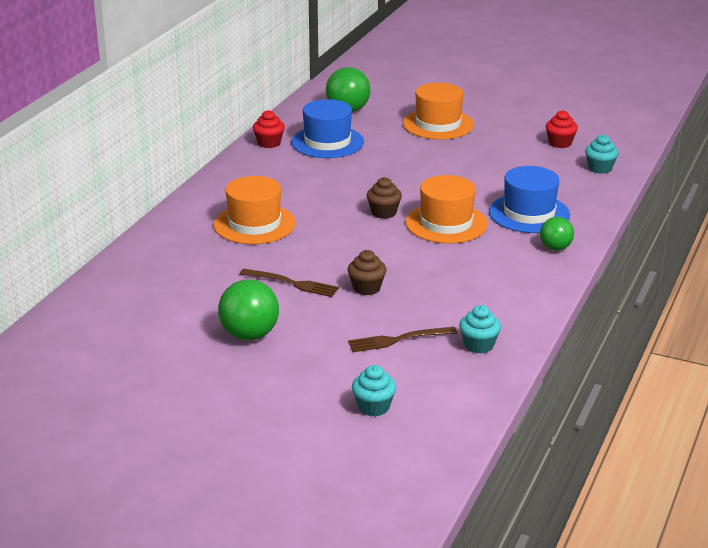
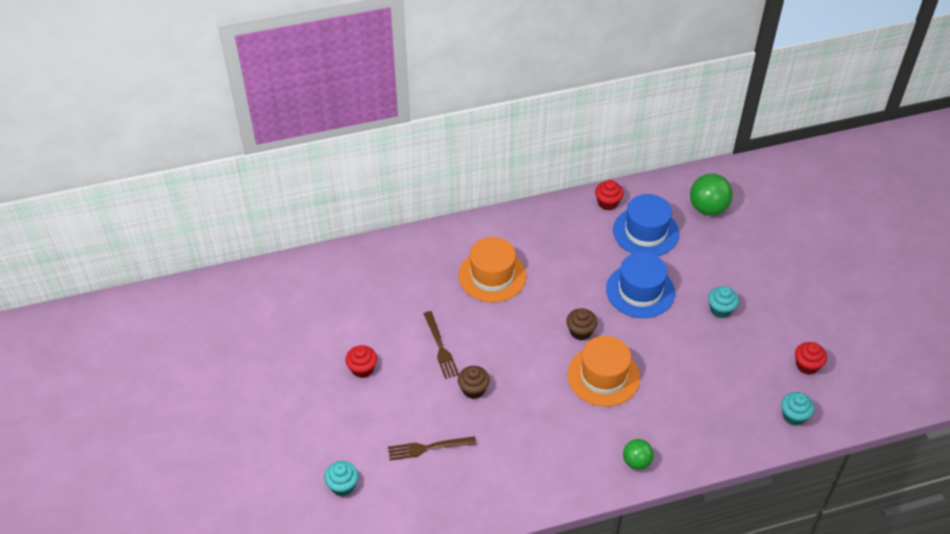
camera: 50 degrees right, 20 degrees up
green ball [218,279,279,340] -> red cupcake [345,345,377,378]
brown fork [348,327,457,352] -> brown fork turned 45 degrees counterclockwise [388,436,476,461]
orange hat [403,83,474,140] -> none
turquoise cupcake [459,305,501,354] -> turquoise cupcake moved to [708,286,739,318]
blue hat [489,166,570,233] -> blue hat moved to [606,252,675,318]

